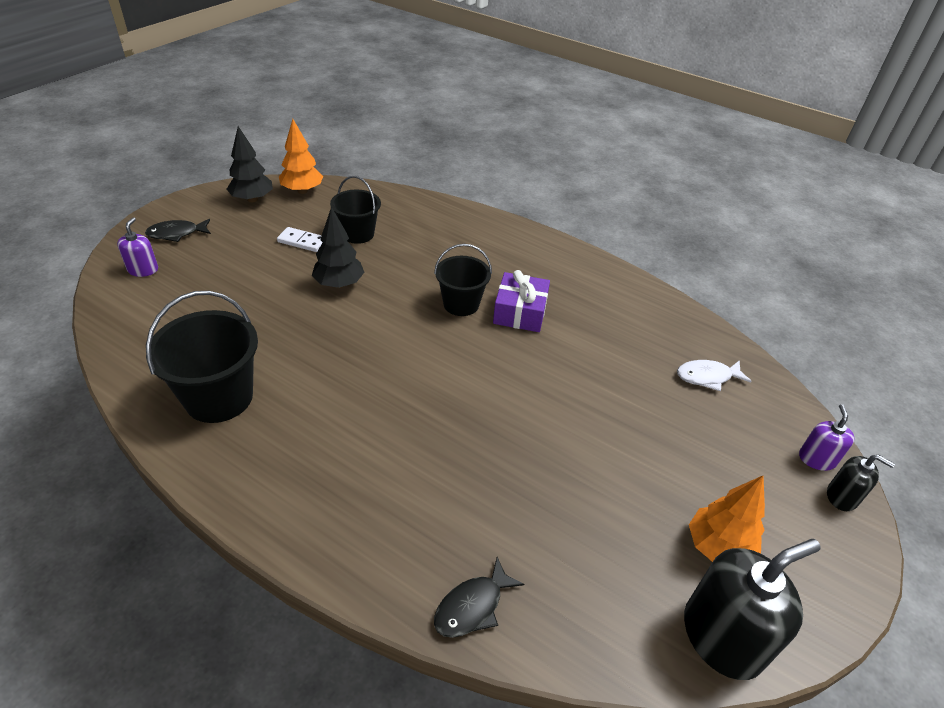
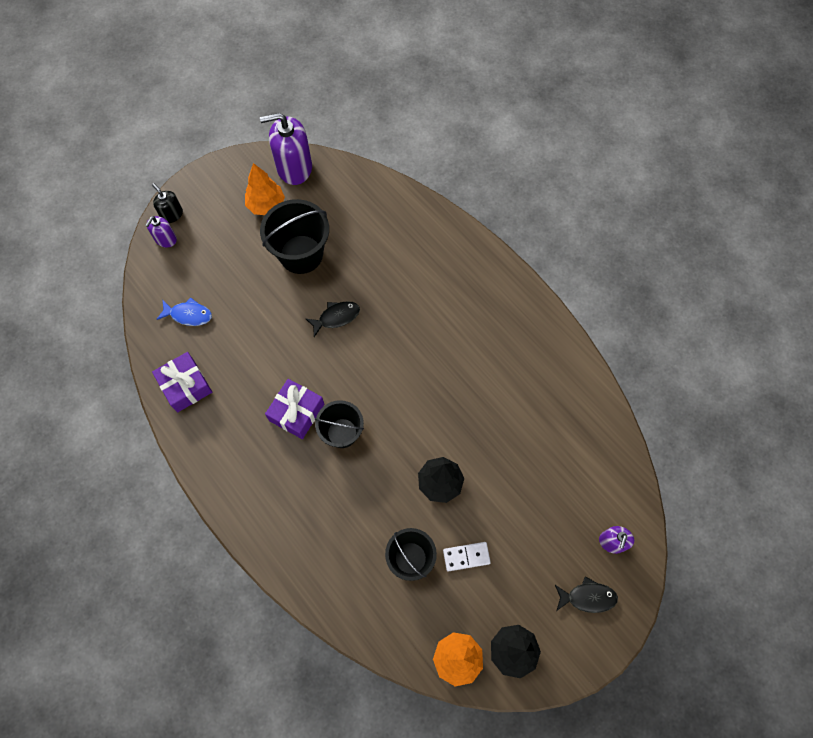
camera: 160 degrees left, 25 degrees up
black bucket [146,291,258,423] -> black bucket moved to [260,199,329,274]
white domino [277,227,323,252] -> white domino turned 45 degrees counterclockwise [443,542,491,572]
black fish [434,557,524,638] -> black fish moved to [305,301,360,337]
white fish [677,360,752,391] -> blue fish [156,297,212,326]
black soap dispenser [684,539,820,680] -> purple soap dispenser [260,113,312,185]
none -> purple gift [152,352,212,412]

